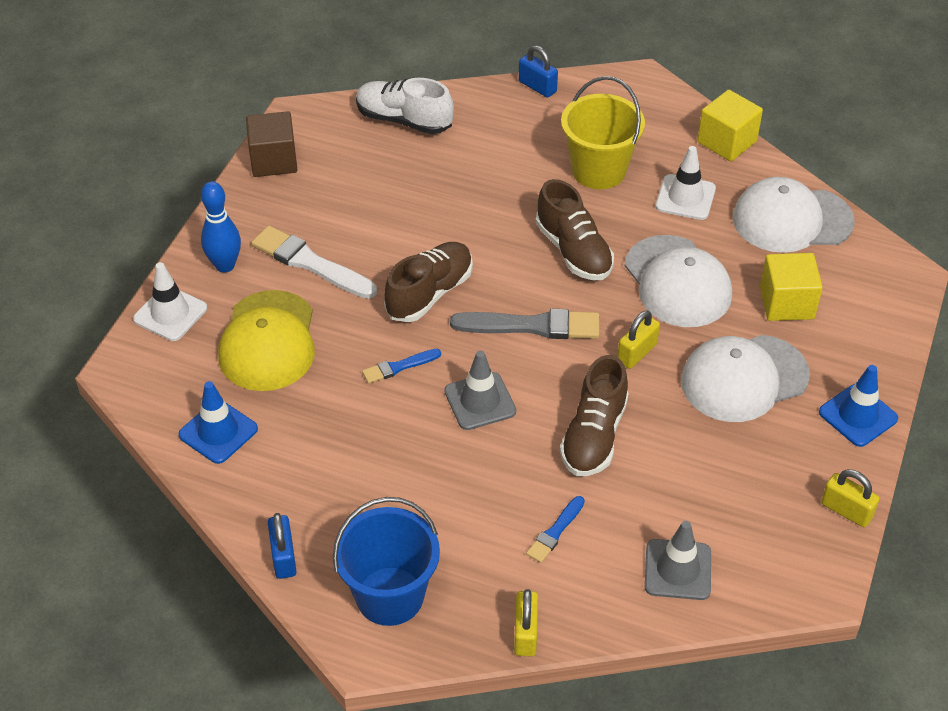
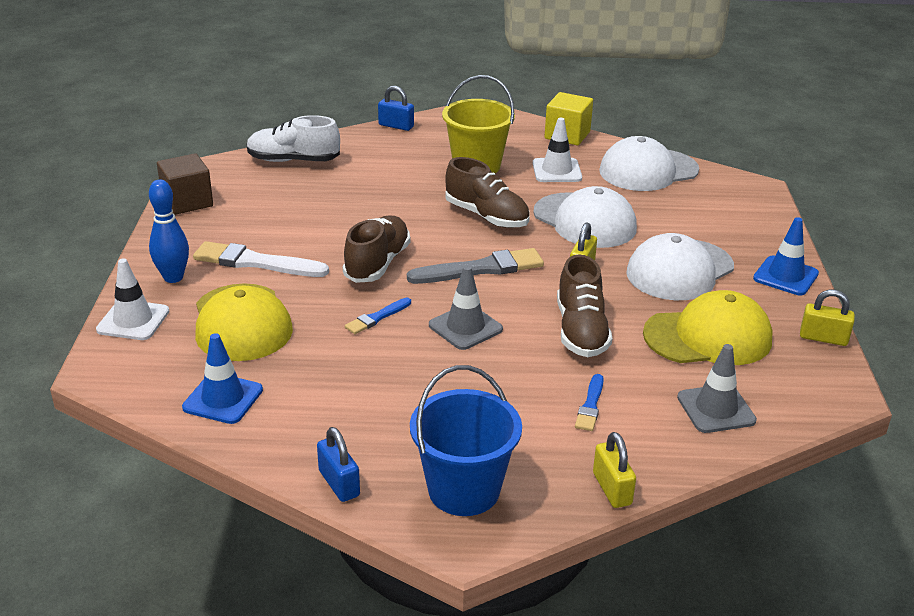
camera: 20 degrees left, 15 degrees down
yellow cube [760,253,823,321] -> none
none -> yellow cap [643,290,773,365]

